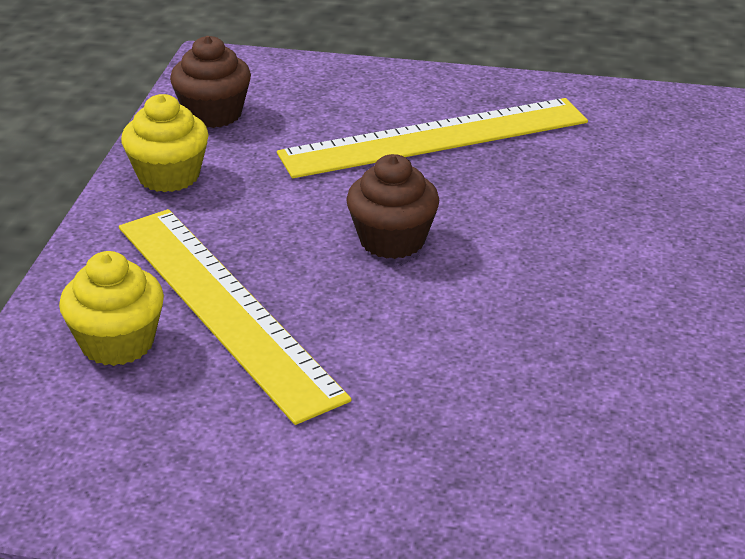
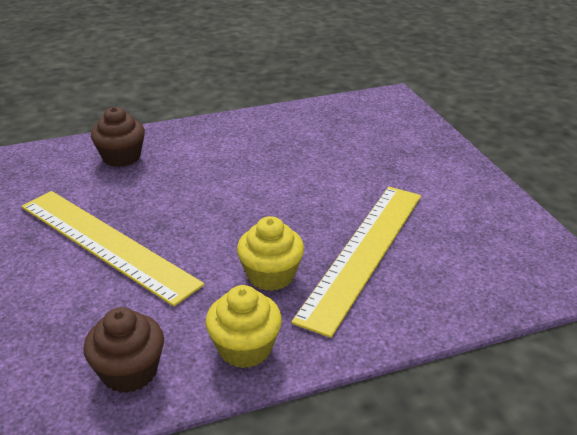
camera: 120 degrees left, 0 degrees up
yellow cupcake [59,251,164,366] -> yellow cupcake moved to [237,216,304,291]
brown cupcake [346,154,439,259] -> brown cupcake moved to [91,107,145,167]

